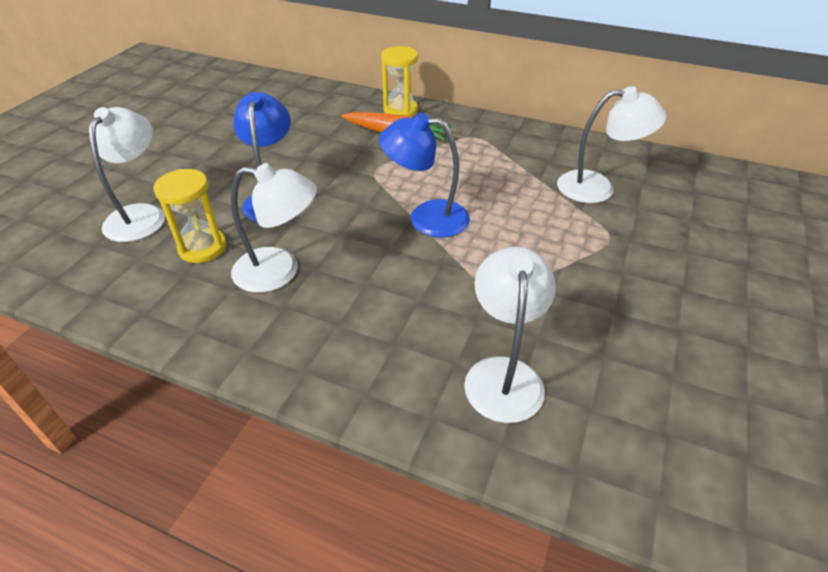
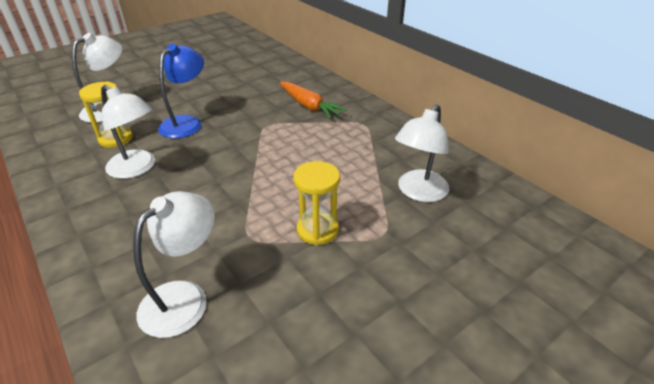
camera: 30 degrees right, 5 degrees down
blue lamp [379,113,470,237] -> none
yellow hourglass [381,46,418,116] -> yellow hourglass moved to [294,161,340,245]
white lamp [557,86,667,203] -> white lamp turned 90 degrees clockwise [395,104,449,202]

